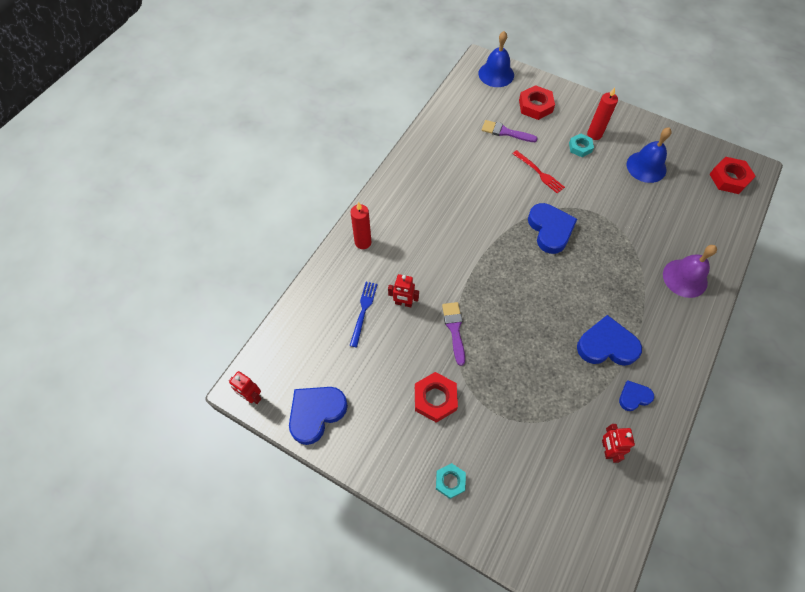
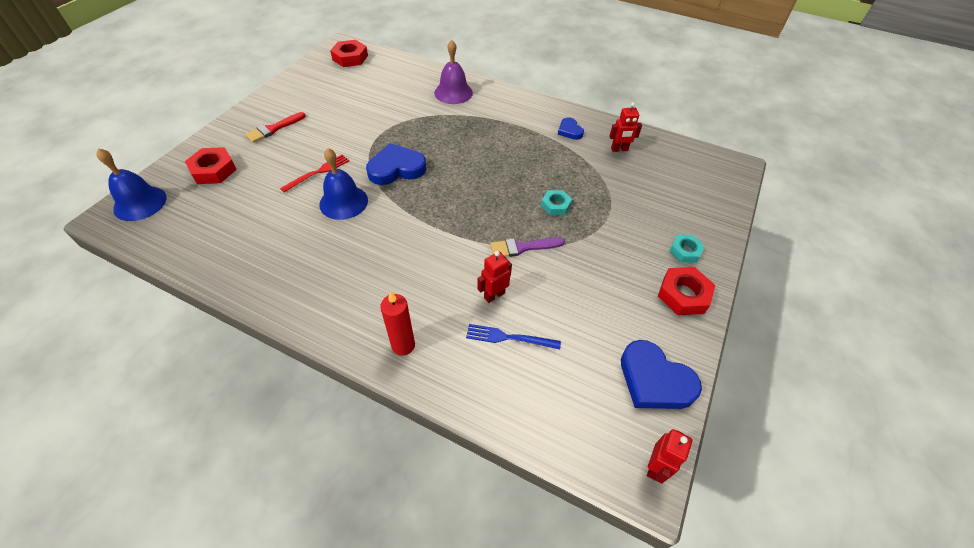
camera: 95 degrees left, 10 degrees down
red robot [388,274,419,307] -> red robot turned 135 degrees counterclockwise [477,251,512,303]
red nut [415,372,458,423] -> red nut moved to [658,267,715,315]
purple brush [482,120,538,142] -> none
turquoise nut [569,134,594,157] -> turquoise nut moved to [541,190,572,215]
blue heart [577,315,642,366] -> none
red candle [587,87,618,140] -> red brush [245,112,306,143]
blue bell [626,127,672,183] -> blue bell moved to [319,148,368,220]

